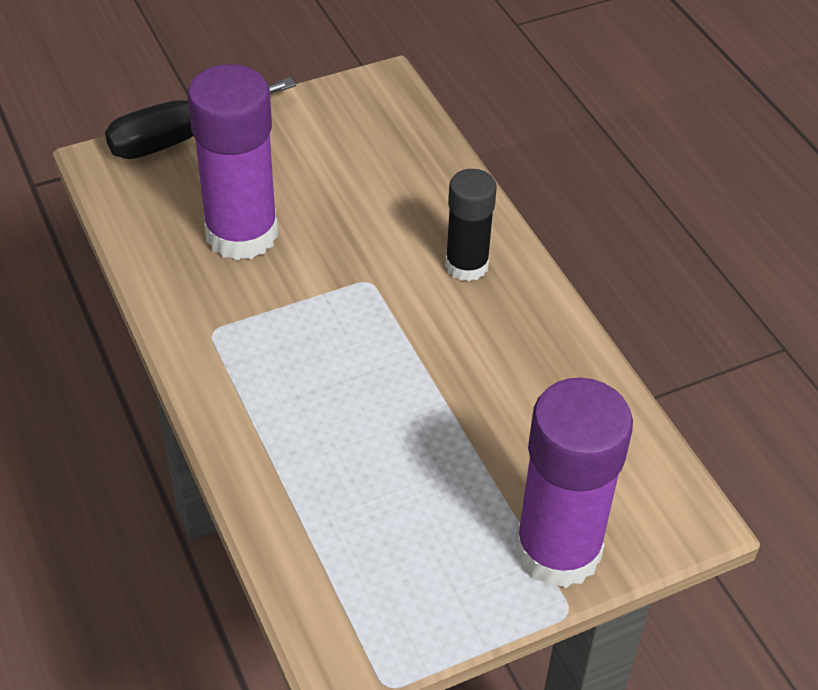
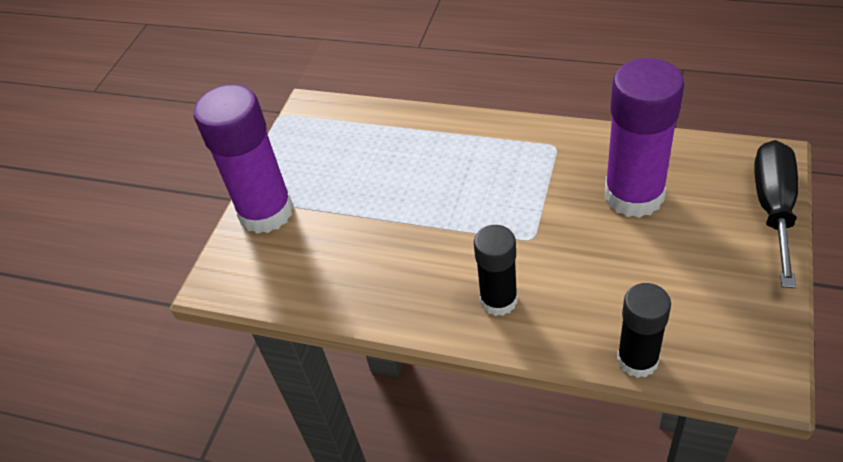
camera: 140 degrees right, 0 degrees up
none -> black glue stick [617,283,671,378]

